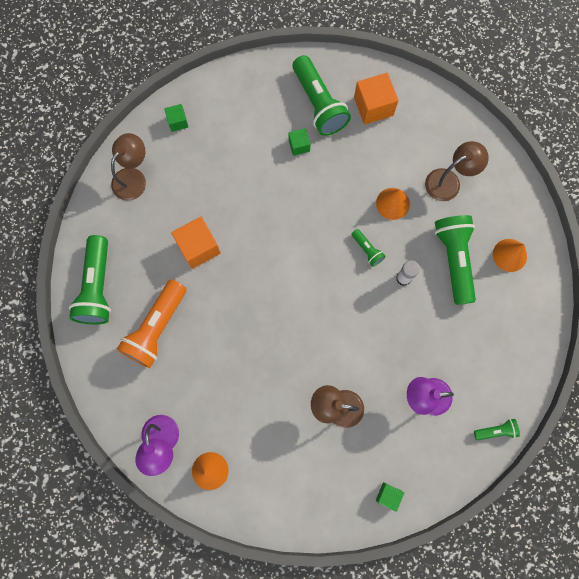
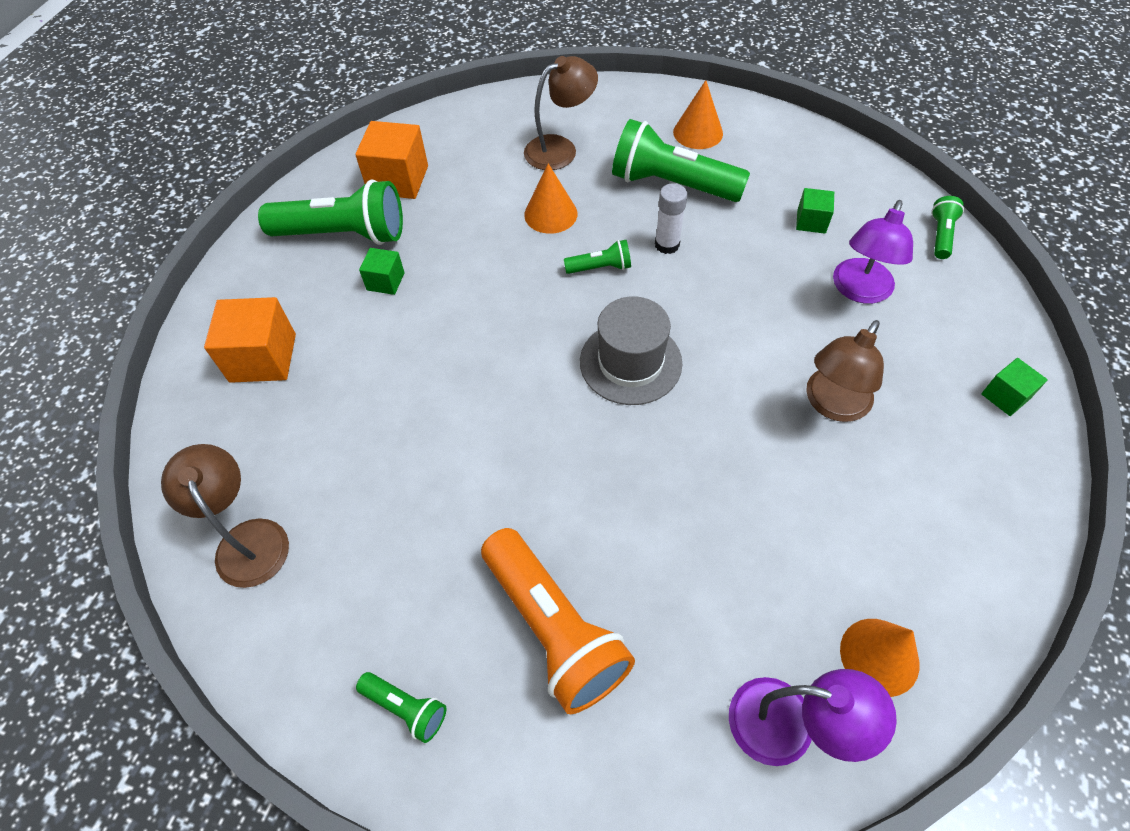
camera: 60 degrees left, 20 degrees down
green flashlight [69,235,111,325] -> green flashlight [356,672,446,743], size x0.47
green cube [164,104,188,132] -> green cube moved to [796,188,834,234]
orange cube [171,217,221,269] -> orange cube moved to [204,297,296,383]
brown lamp [425,141,489,201] -> brown lamp turned 60 degrees clockwise [524,56,598,170]
none -> grey hat [580,296,683,405]

